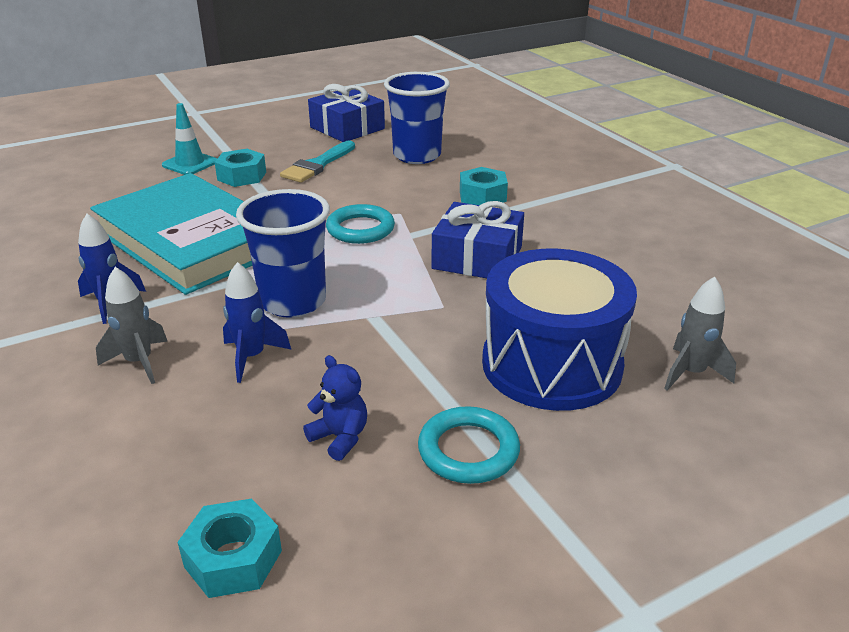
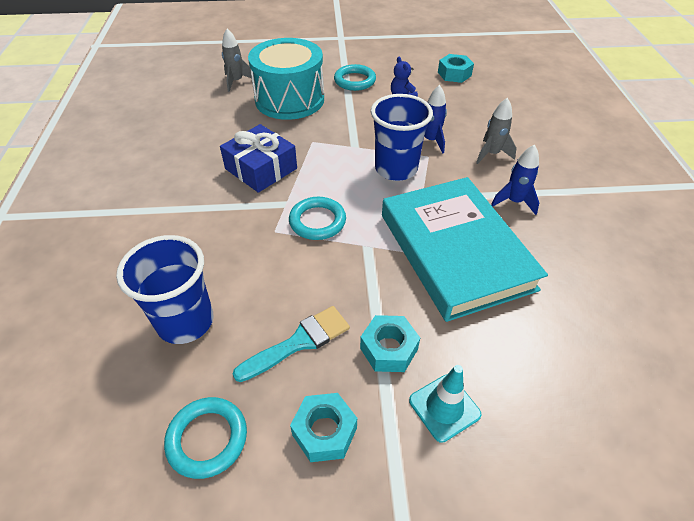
camera: 155 degrees left, 15 degrees up
blue gift [308,84,385,142] -> turquoise ring [164,397,247,479]
turquoise nut [460,167,508,205] -> turquoise nut moved to [290,393,357,462]
blue drum [482,249,637,411] -> turquoise drum [248,38,324,120]

